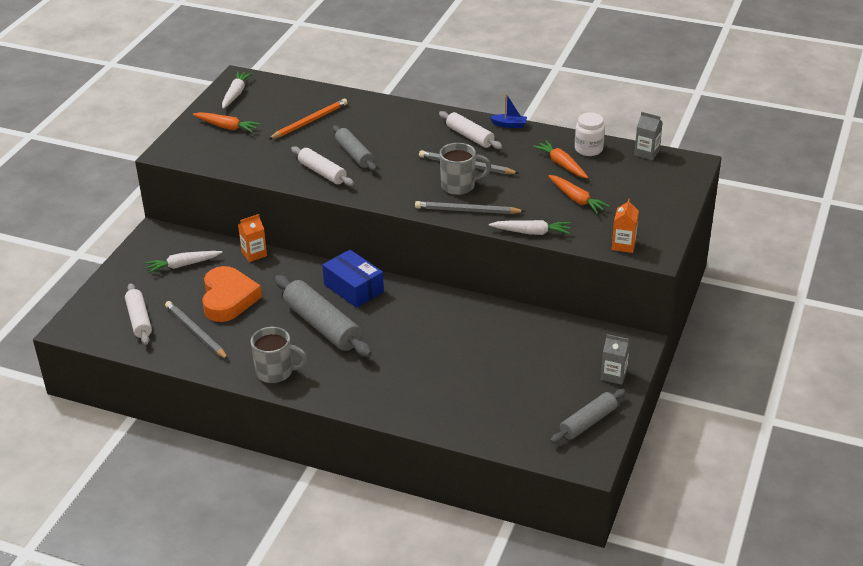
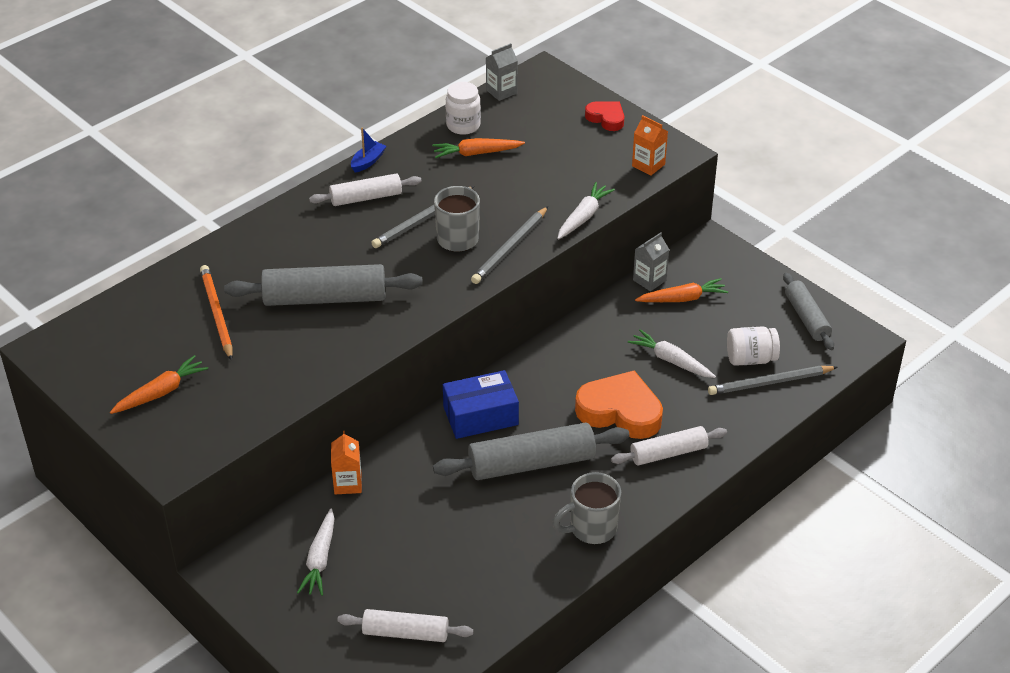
camera: 65 degrees left, 5 degrees up
grey pencil [165,301,229,360] -> grey pencil moved to [708,366,837,395]
orange heart [202,266,262,322] -> orange heart moved to [575,370,663,439]
white carrot [222,71,253,109] -> white carrot moved to [628,329,716,378]
grey mug [251,327,308,383] -> grey mug turned 150 degrees counterclockwise [552,472,621,544]
white rolling pin [291,146,354,186] -> white rolling pin moved to [611,426,727,466]
grey rolling pin [333,125,376,171] -> grey rolling pin [224,264,423,306], size x1.61
orange carrot [548,175,610,214] -> orange carrot moved to [635,278,728,302]
grey carton [601,334,630,385] -> grey carton moved to [633,232,669,291]
none -> red heart [585,101,624,131]
none -> white jar [727,326,780,366]

